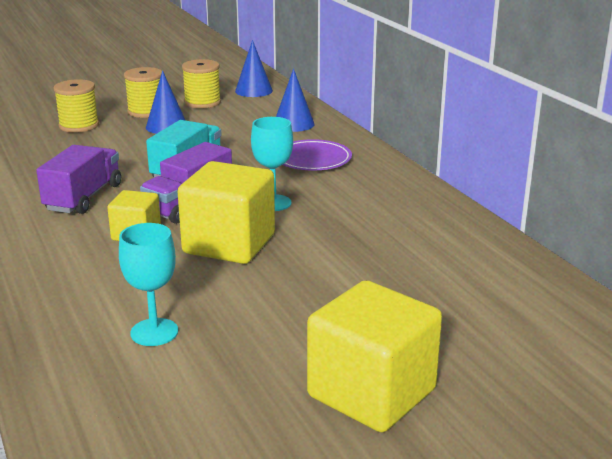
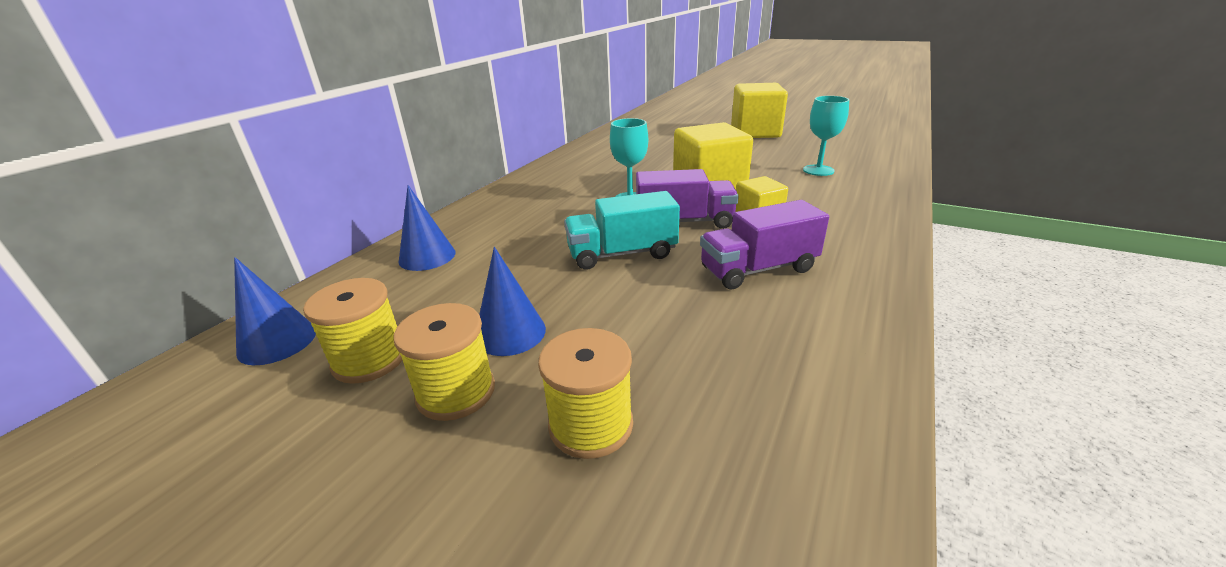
camera: 125 degrees left, 5 degrees up
purple plate [283,139,352,170] -> none

